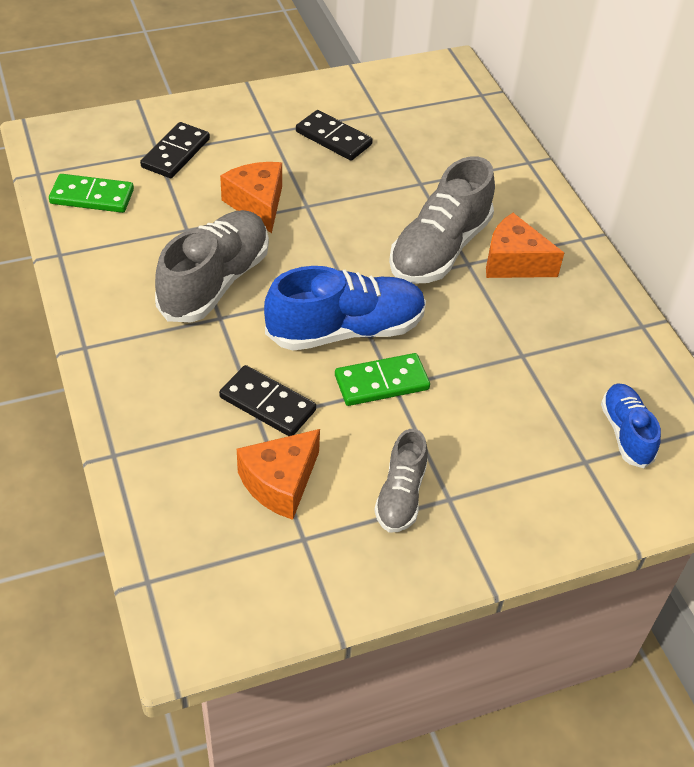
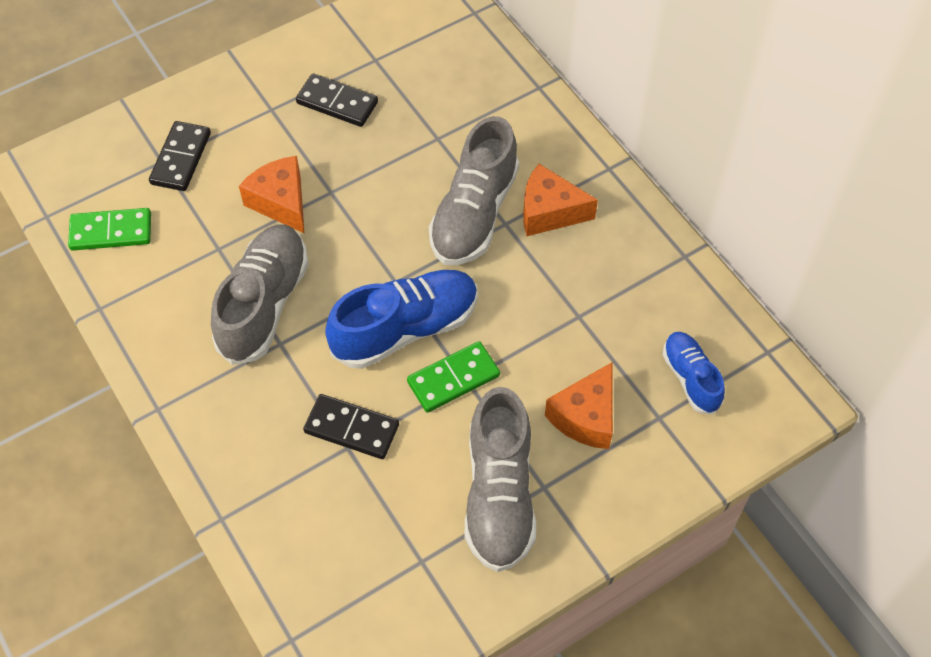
camera: 10 degrees left, 10 degrees up
orange cheese [237,429,320,520] -> orange cheese moved to [545,362,613,449]
grey shoe [374,429,428,533] -> grey shoe [465,387,536,572], size x1.75

